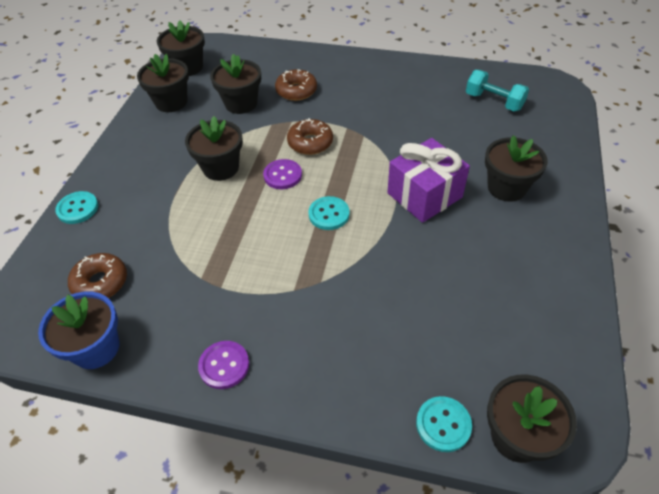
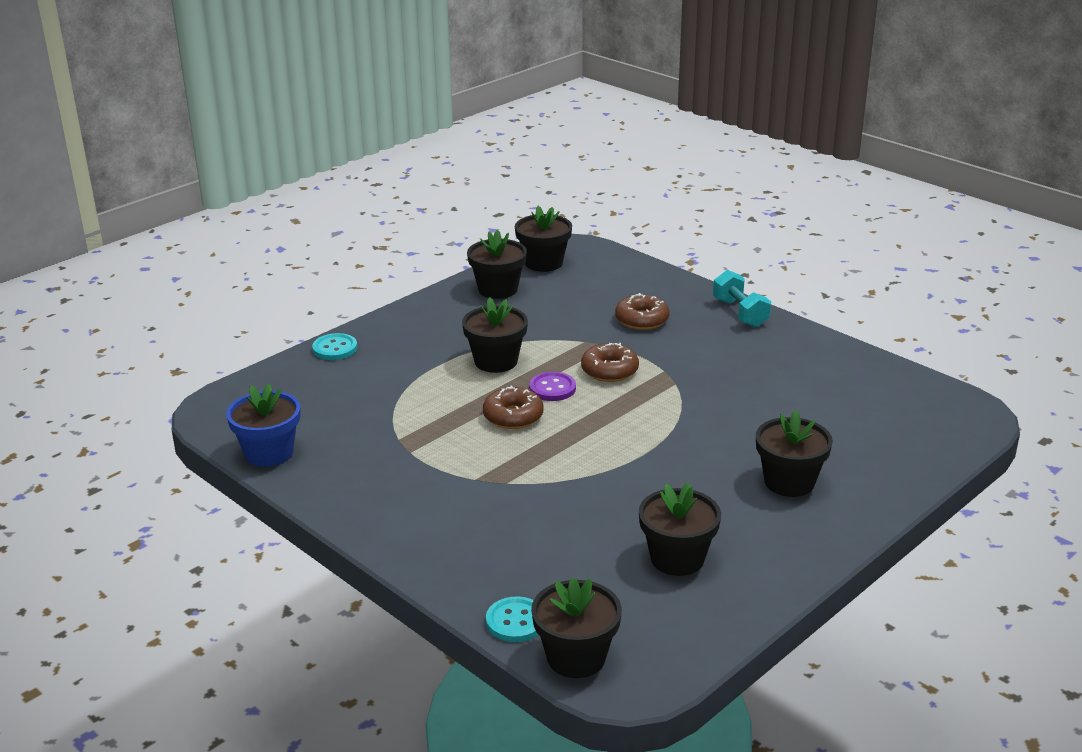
camera: 30 degrees right, 20 degrees down
brown donut [68,253,127,298] -> brown donut moved to [483,385,544,429]
purple button [198,341,249,389] -> none
black flower pot [210,54,261,114] -> black flower pot moved to [639,482,721,576]
turquoise button [308,196,350,230] -> none
purple gift [387,138,470,223] -> none
turquoise dumbbell [466,70,529,111] -> turquoise dumbbell moved to [713,270,771,327]

